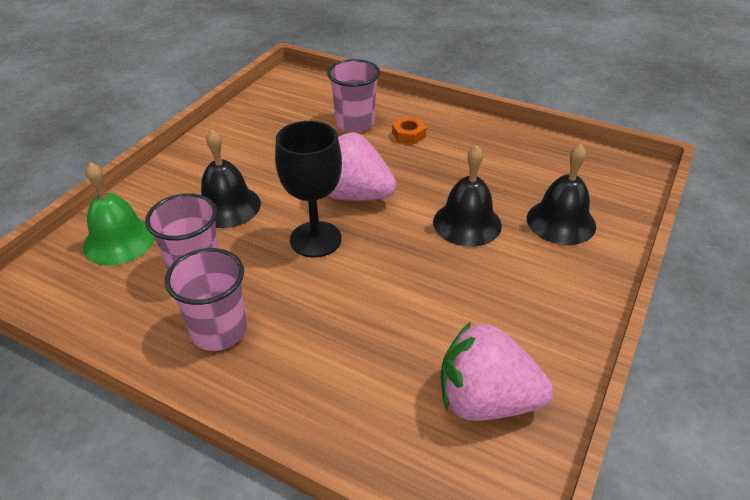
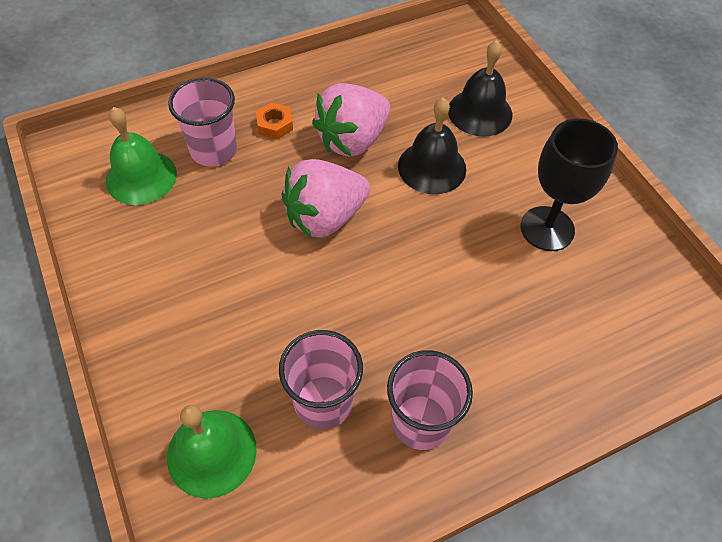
camera: 55 degrees left, 15 degrees up
black bell [201,129,261,228] -> none
black goblet [275,121,342,258] -> black goblet moved to [521,118,618,251]
pink strawberry [441,322,553,421] -> pink strawberry moved to [312,83,390,157]
none -> green bell [106,107,177,205]

